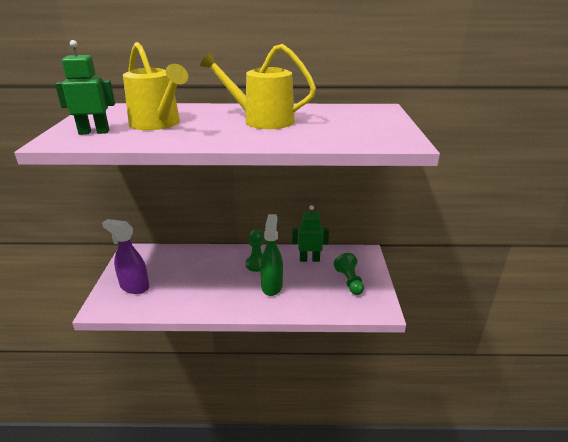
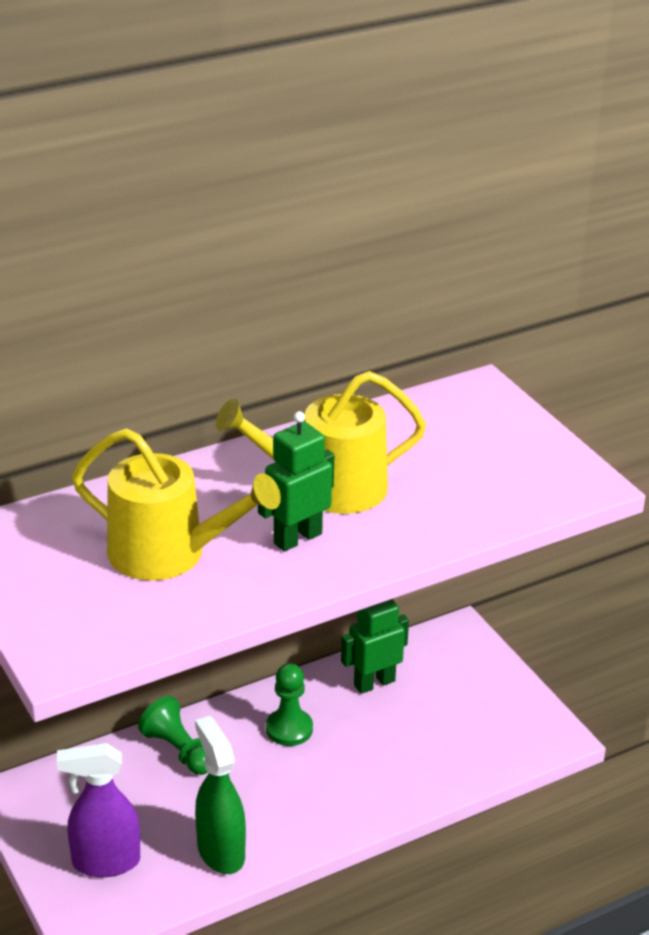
camera: 30 degrees left, 5 degrees up
green robot [55,40,115,135] -> green robot moved to [258,411,334,552]
green spray bottle [260,214,283,296] -> green spray bottle moved to [195,716,246,874]
green pawn [334,253,364,295] -> green pawn moved to [138,696,208,775]

